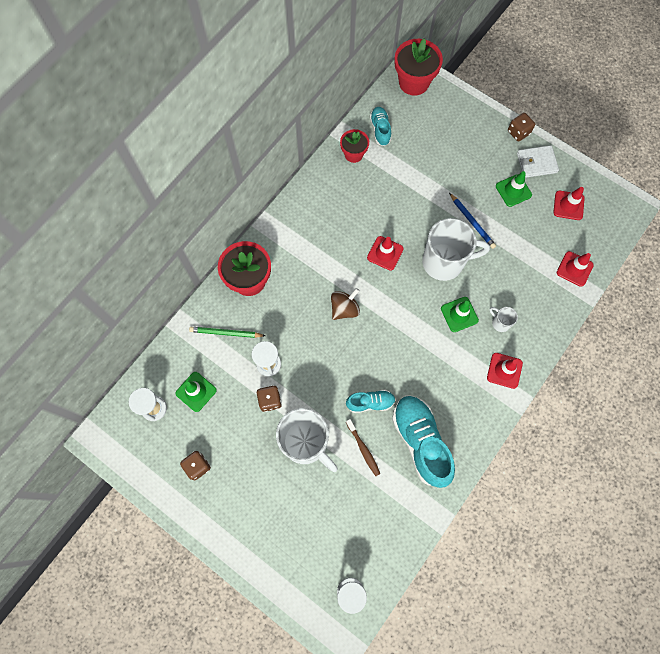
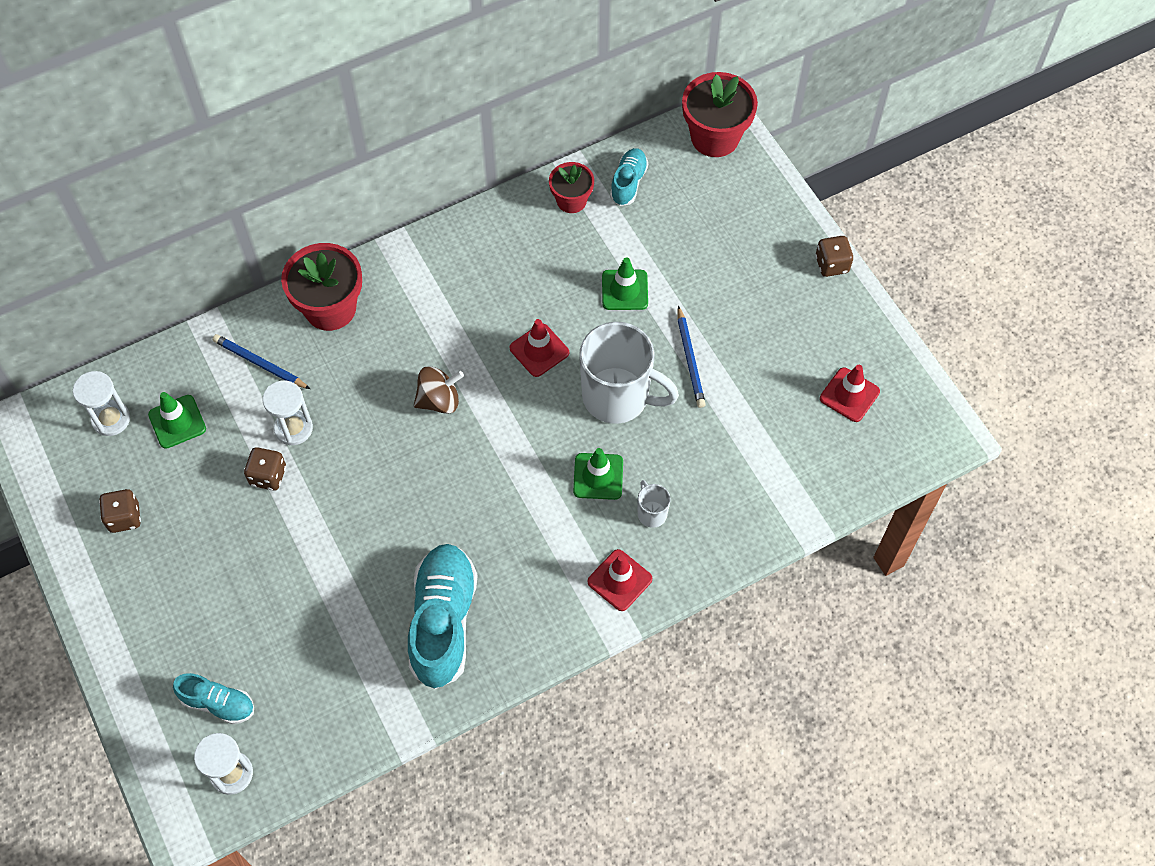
camera: 25 degrees right, 10 degrees down
green pencil [189,327,265,338] -> blue pencil [212,334,310,389]
white mug [276,408,338,472] -> none
turquoise shoe [346,390,396,413] -> turquoise shoe moved to [173,673,254,724]
brown toothbrush [346,419,380,476] -> none
green traffic cone [496,171,532,207] -> green traffic cone moved to [602,257,648,310]
white wallet [517,145,559,178] -> none
red traffic cone [557,251,594,287] -> none

